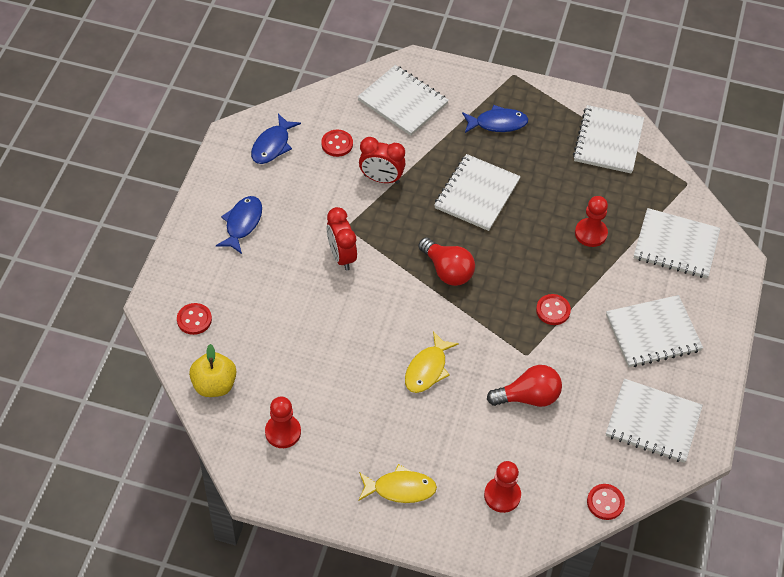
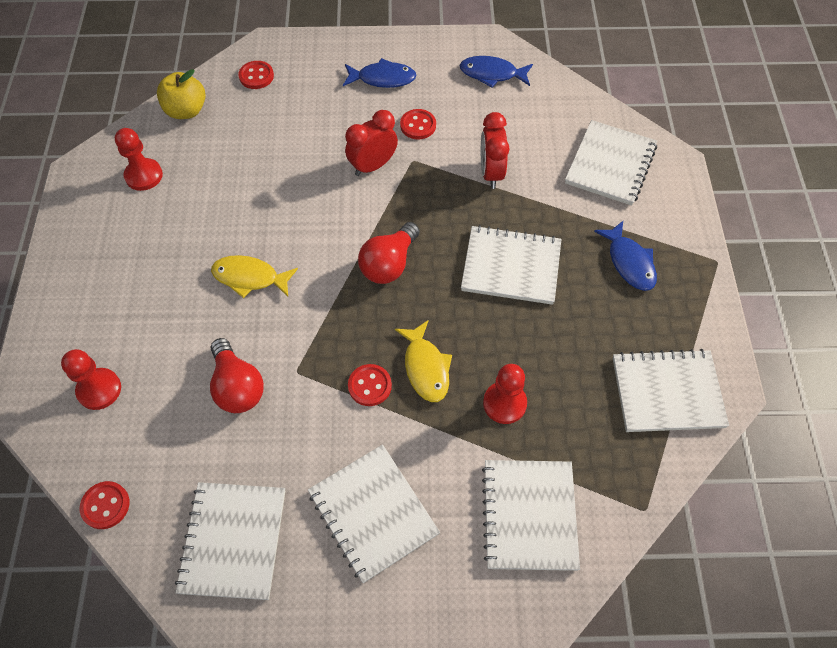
camera: 75 degrees right, 5 degrees up
red button [321,130,353,157] -> red button moved to [400,109,436,139]
yellow fish [359,464,437,503] -> yellow fish moved to [395,320,452,402]

